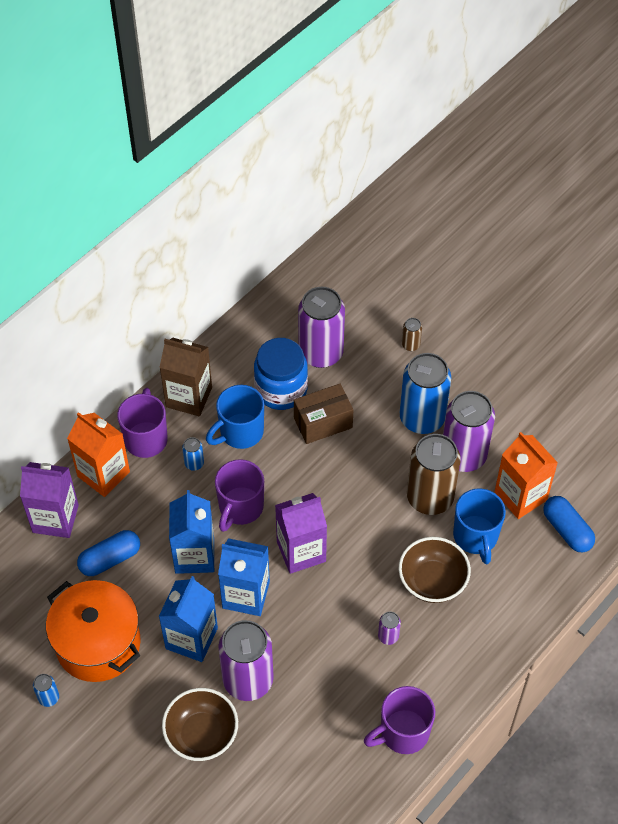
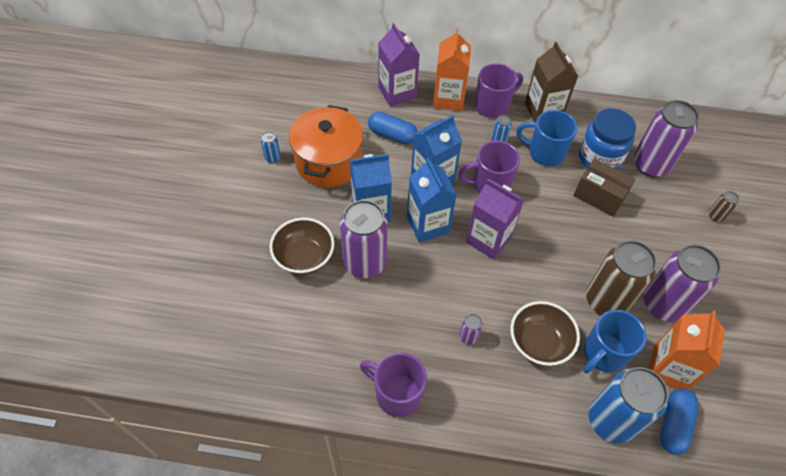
camera: 55 degrees right, 0 degrees up
blue can [400,353,451,434] -> blue can moved to [589,367,668,444]

